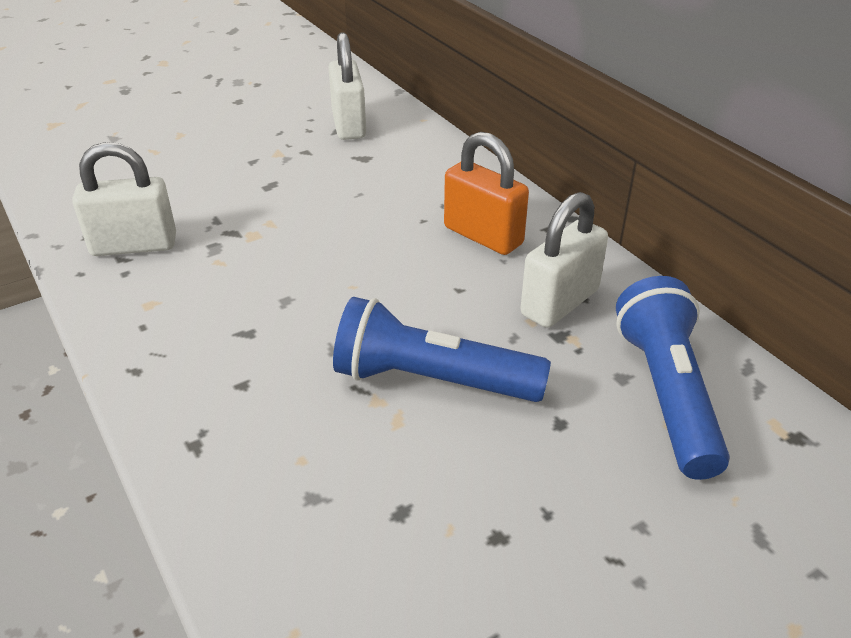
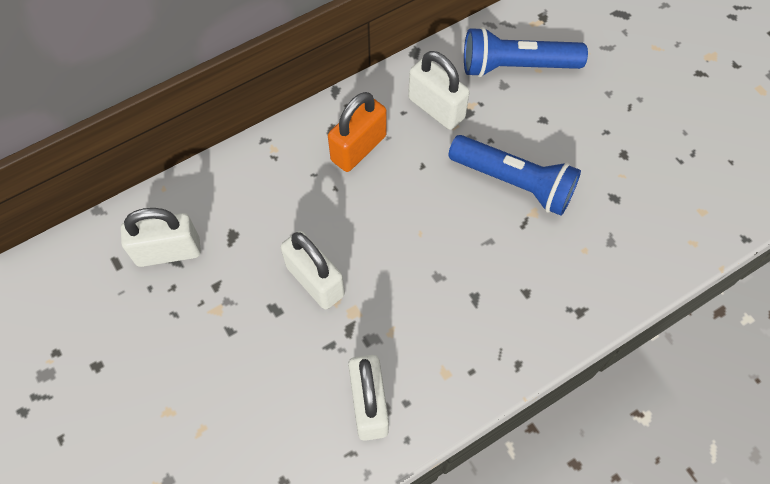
camera: 90 degrees left, 25 degrees up
blue flashlight [333,297,551,402] -> blue flashlight turned 75 degrees counterclockwise [448,135,581,216]
none -> white padlock [281,231,345,309]

